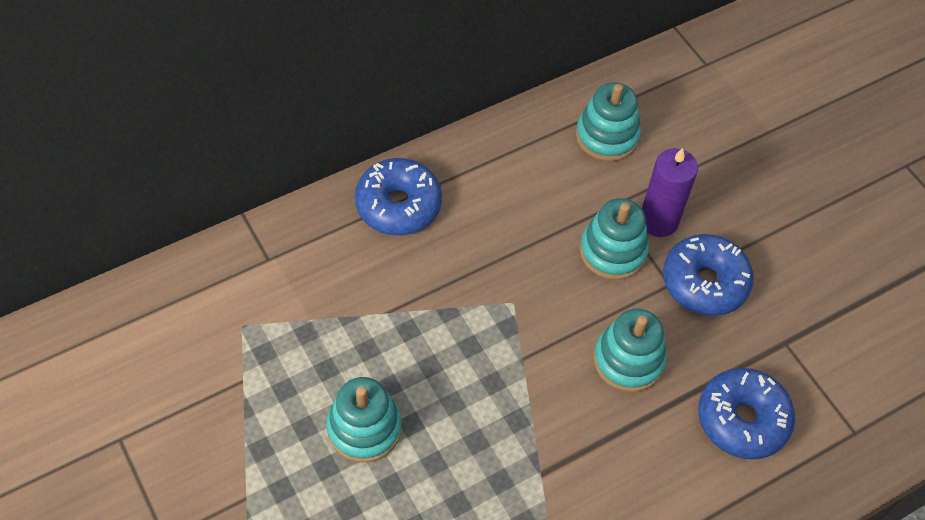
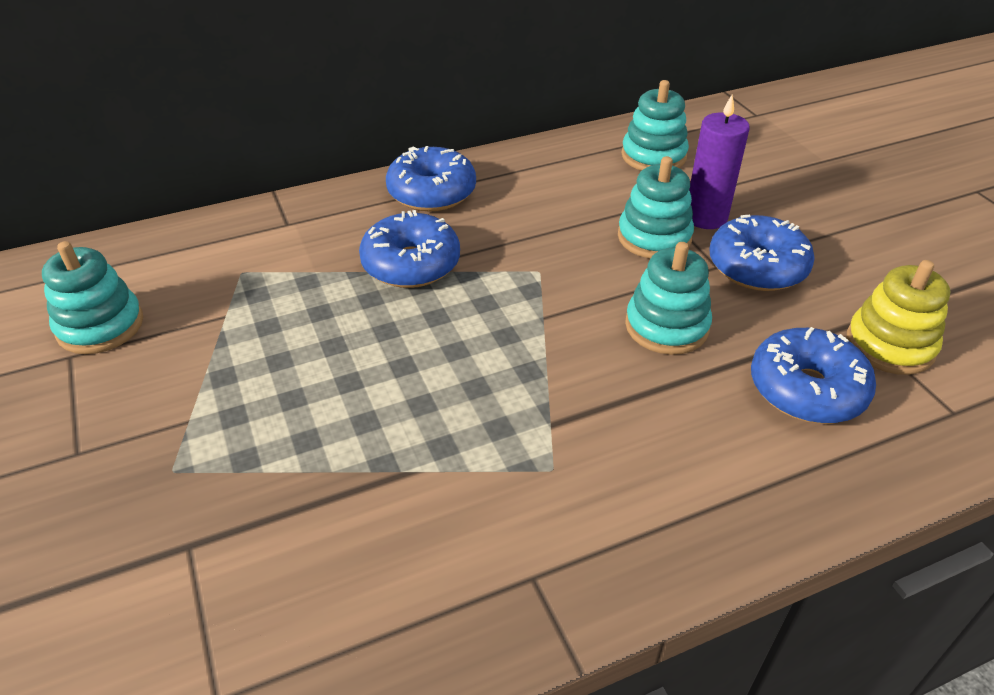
camera: 10 degrees right, 15 degrees down
turquoise stacking toy [326,377,402,463] -> turquoise stacking toy moved to [42,241,143,354]
none -> blue donut [359,210,460,288]
none -> yellow stacking toy [847,260,950,375]

